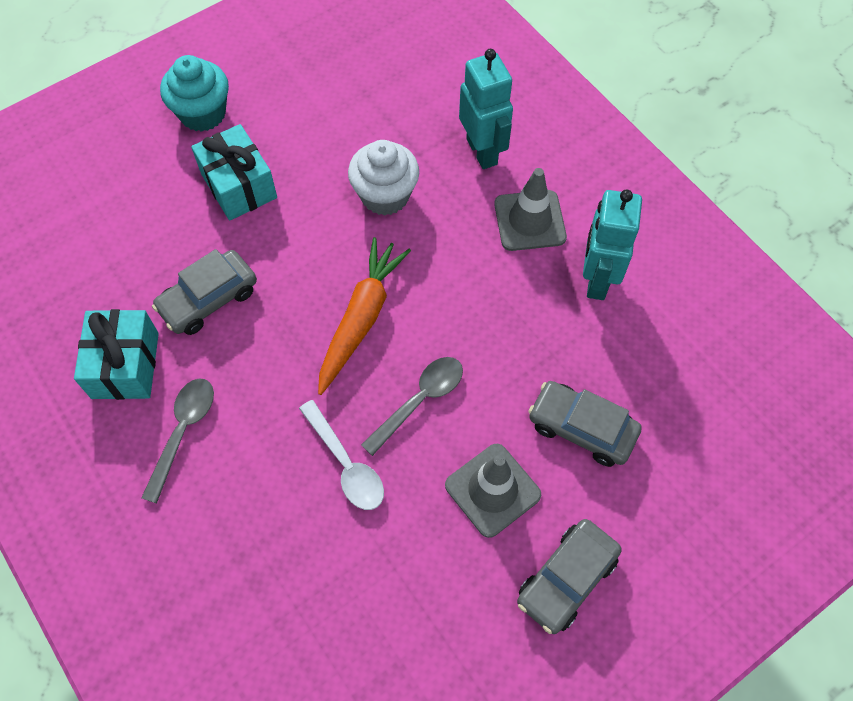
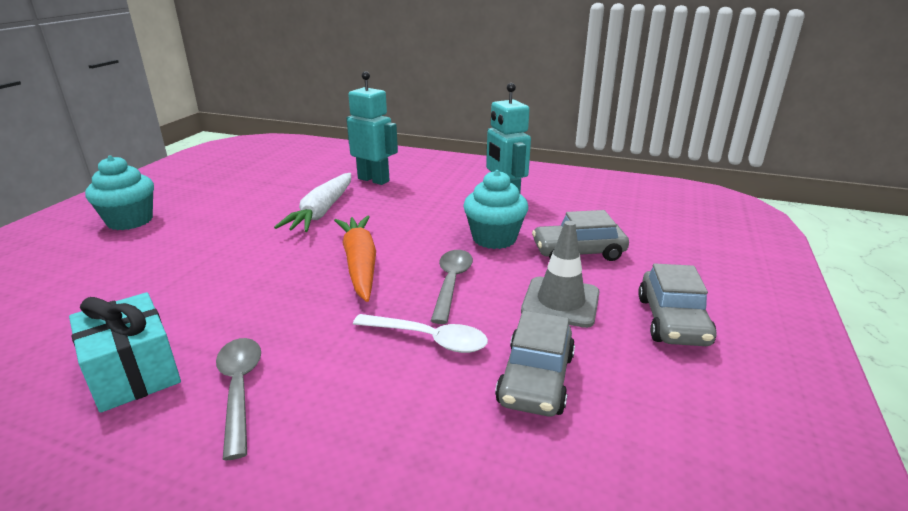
camera: 35 degrees left, 35 degrees down
grey car [152,249,257,335] -> grey car moved to [495,311,575,416]
turquoise gift [191,124,277,221] -> none
white cupcake [348,140,419,216] -> white carrot [274,173,351,232]
grey traffic cone [494,168,567,251] -> none
none -> turquoise cupcake [463,170,528,249]

